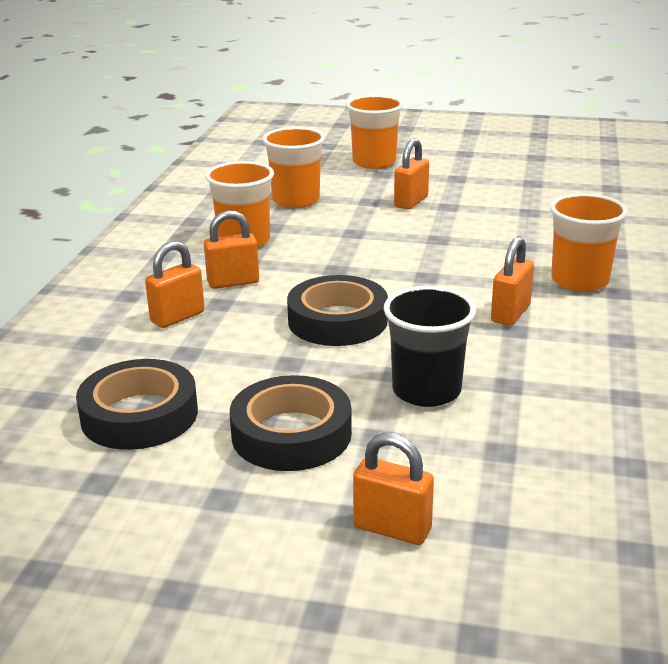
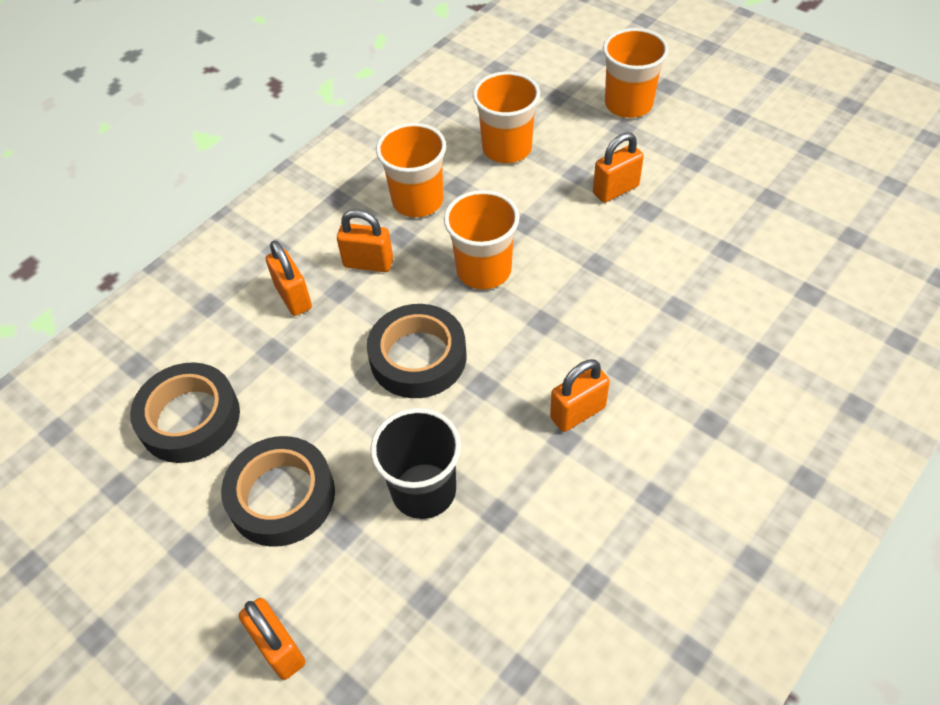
camera: 30 degrees right, 25 degrees up
orange padlock [145,241,205,328] -> orange padlock turned 75 degrees clockwise [266,241,312,316]
orange cup [550,193,628,292] -> orange cup moved to [444,190,519,289]

